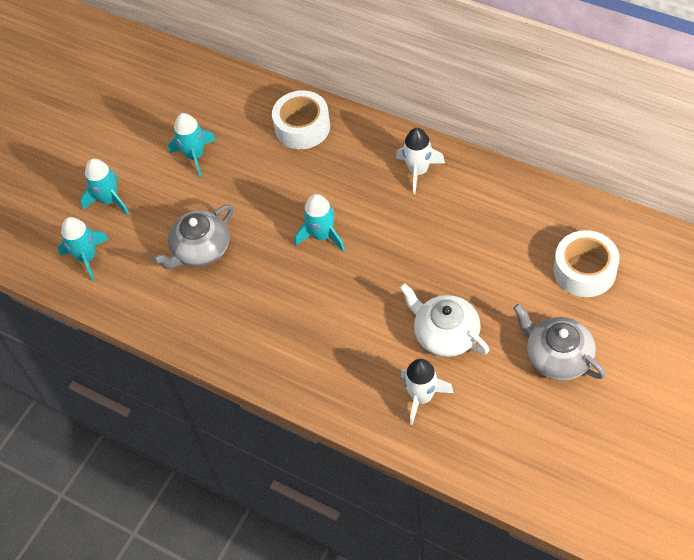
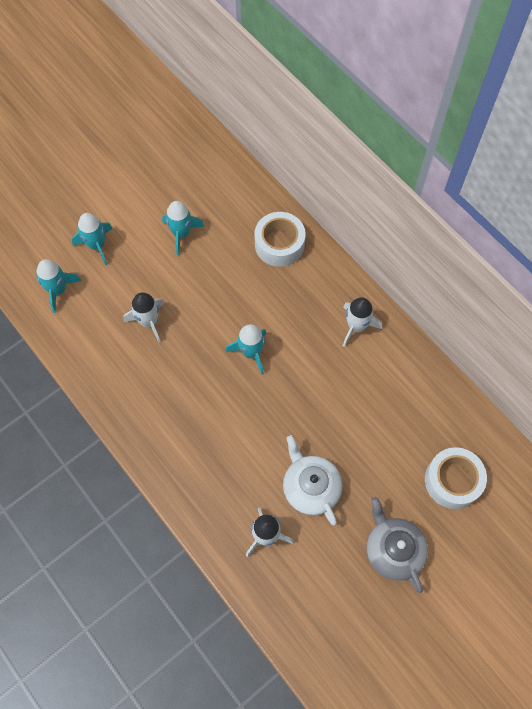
camera: 15 degrees right, 10 degrees up
grey teapot [152,205,233,269] -> white rocket [123,292,164,343]

